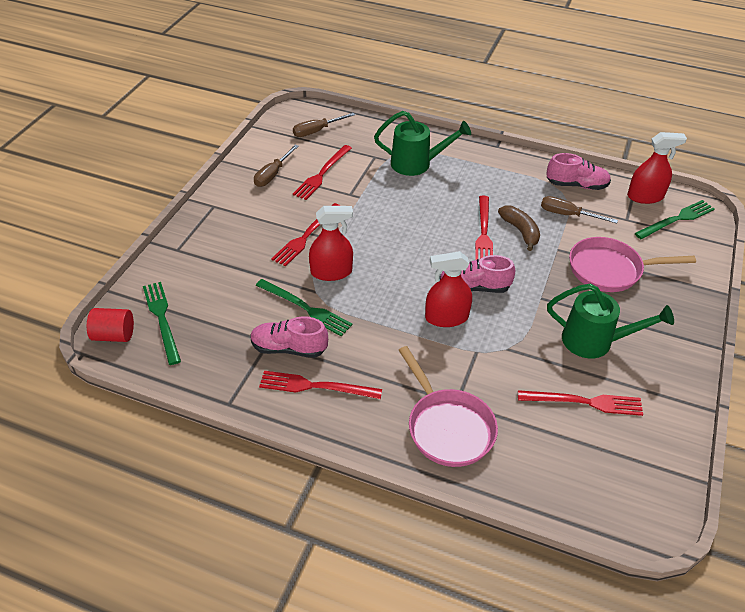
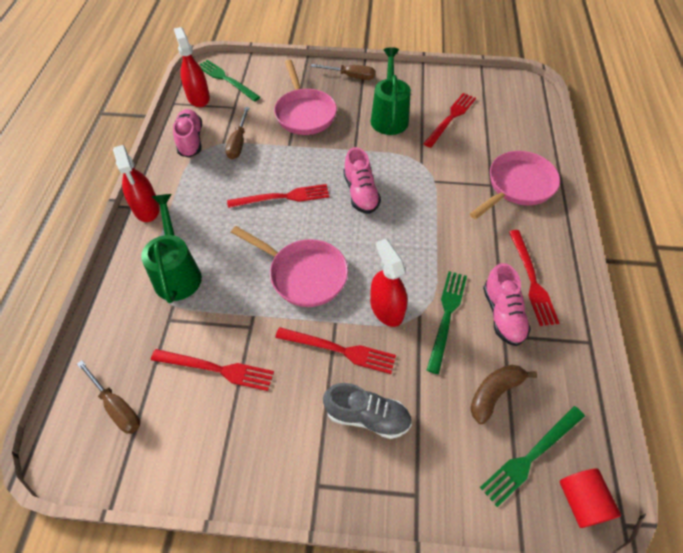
camera: 105 degrees left, 10 degrees up
brown screwdriver [254,145,299,187] -> brown screwdriver moved to [311,64,375,80]
red spray bottle [425,251,472,327] -> red spray bottle moved to [113,145,160,222]
brown banana [498,206,540,251] -> brown banana moved to [470,365,537,424]
red fork [518,390,643,416] -> red fork turned 45 degrees clockwise [423,93,476,148]
none -> pink pan [231,226,348,307]
none -> grey shoe [323,383,412,439]

